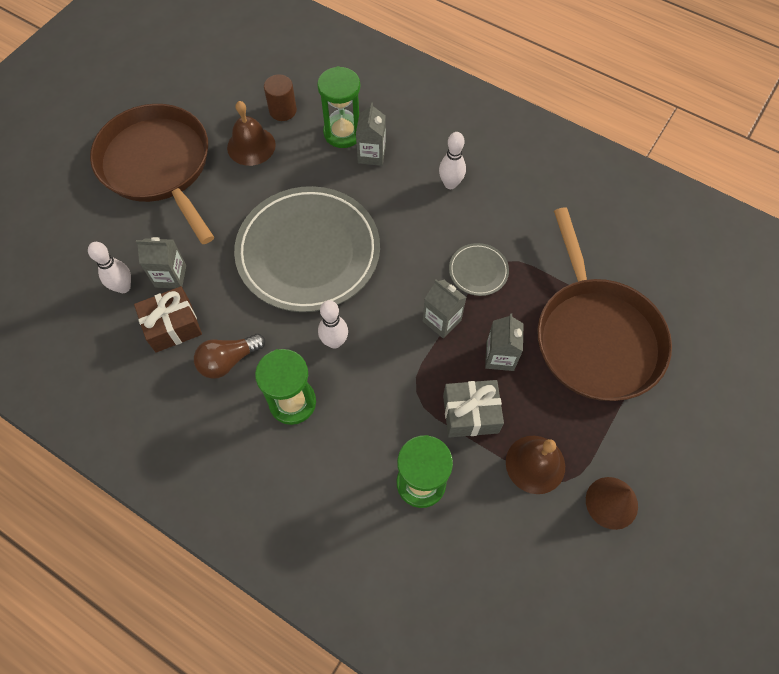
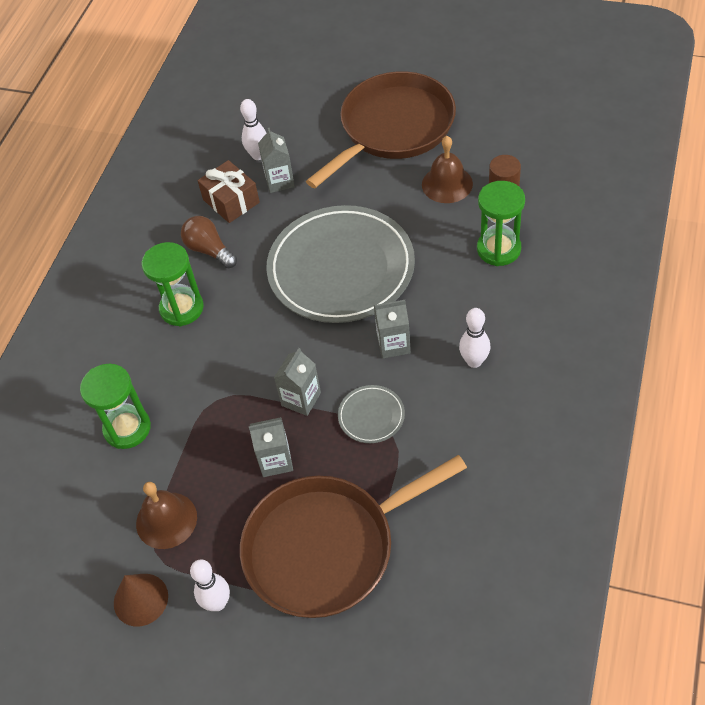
camera: 80 degrees right, 10 degrees down
white bowling pin [318,300,348,349] -> white bowling pin moved to [190,559,230,611]
grey carton [356,102,386,166] -> grey carton moved to [374,300,411,359]
grey gift [443,380,504,437] -> none

